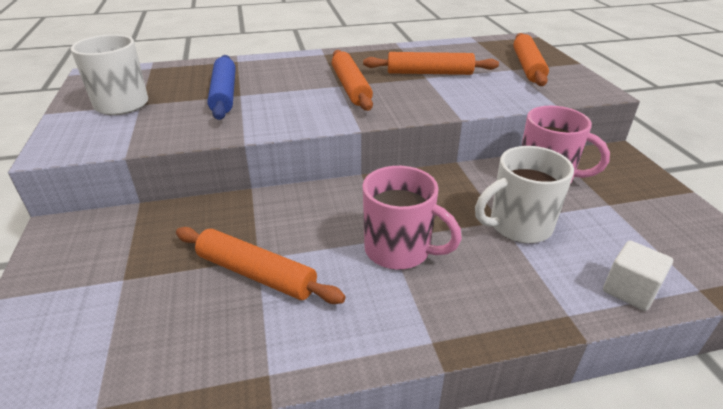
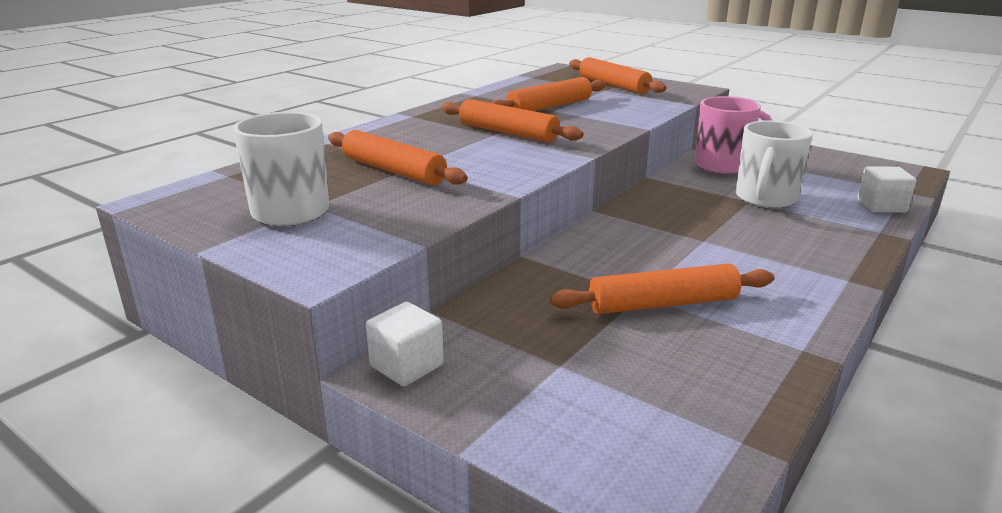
camera: 40 degrees left, 10 degrees down
blue rolling pin [207,55,236,120] -> orange rolling pin [328,130,468,185]
pink mug [362,166,462,270] -> none
none -> white cube [366,302,444,386]

